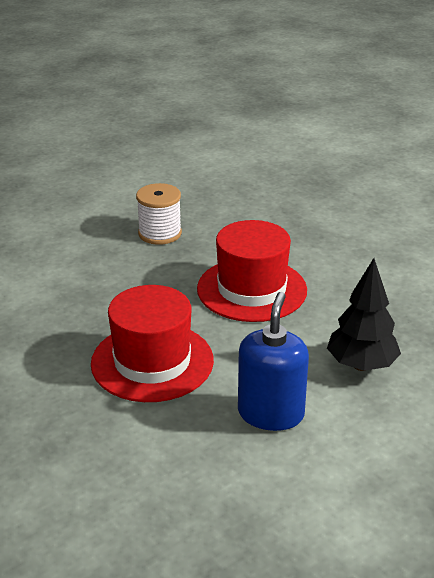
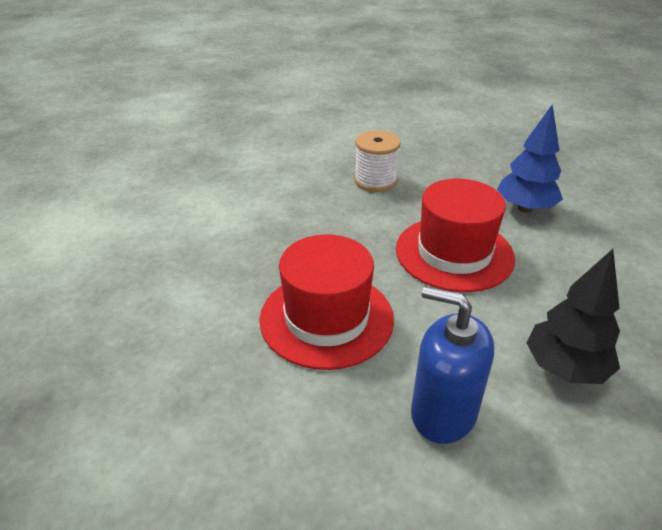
camera: 15 degrees right, 5 degrees up
blue soap dispenser [238,292,309,431] -> blue soap dispenser turned 90 degrees counterclockwise [411,286,494,444]
none -> blue tree [497,104,563,213]

